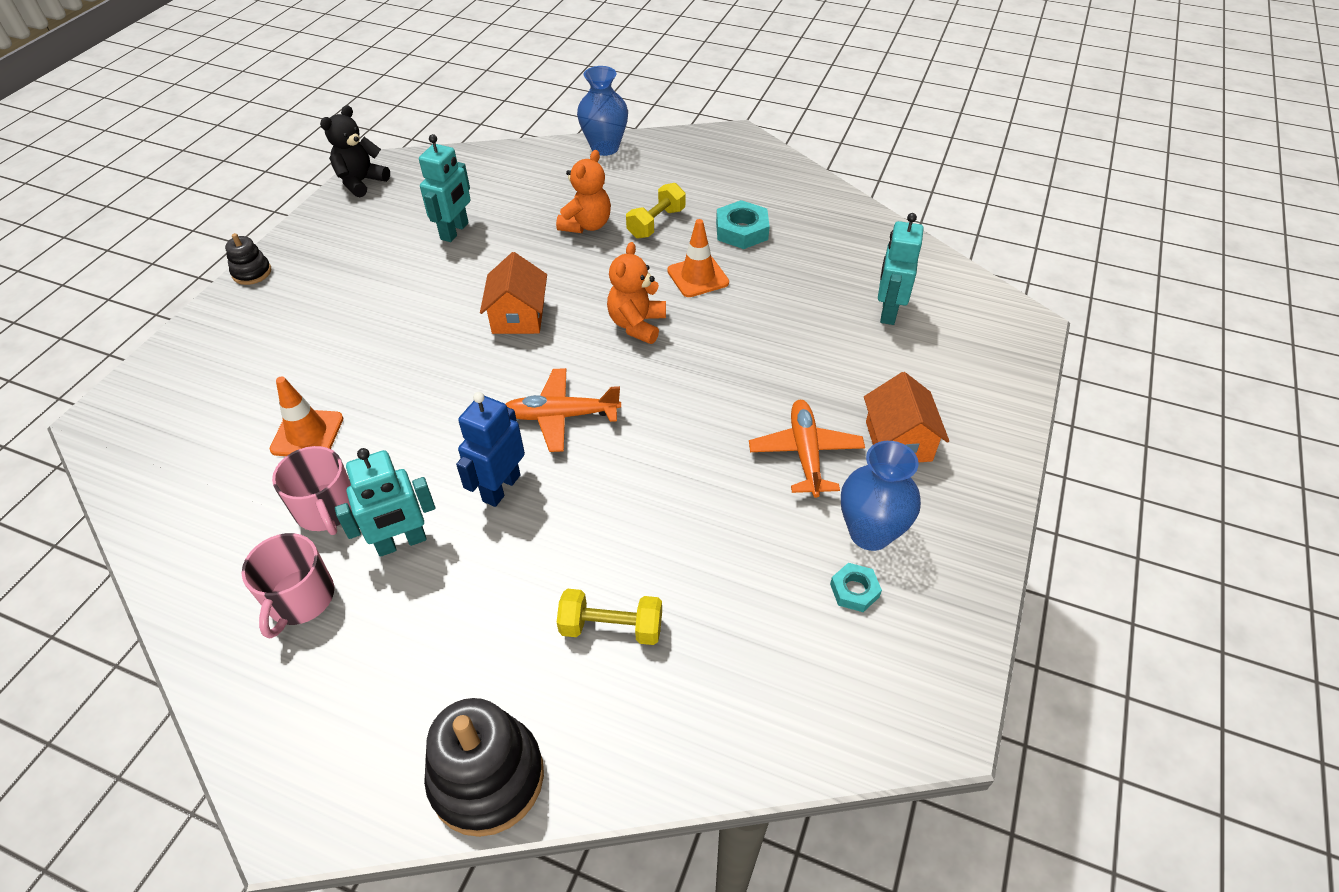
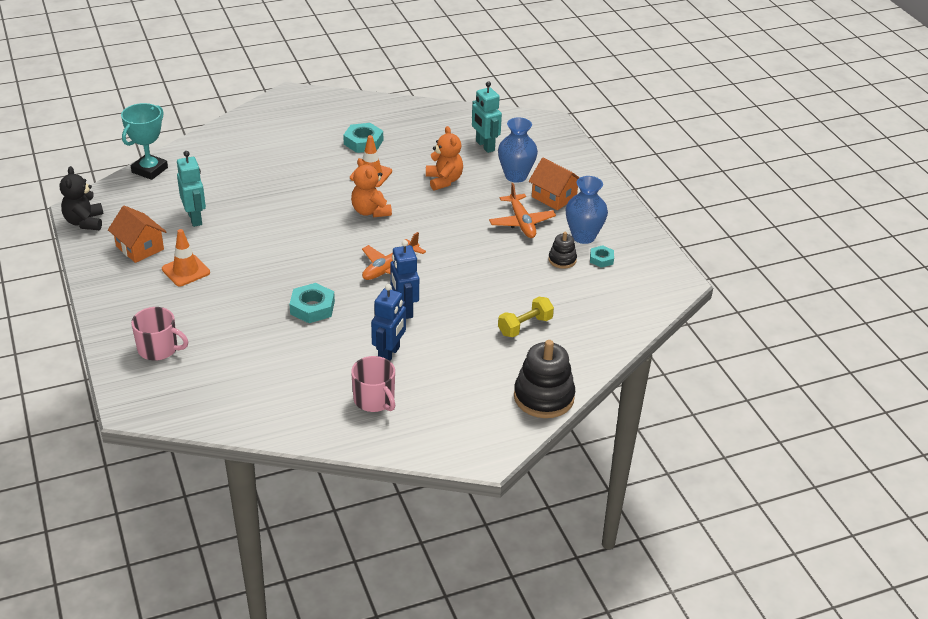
camera: 45 degrees left, 10 degrees down
black stacking toy [225,233,271,285] -> black stacking toy moved to [548,232,577,269]
orange traffic cone [270,377,343,456] -> orange traffic cone moved to [162,229,210,286]
pink mug [272,446,352,535] -> pink mug moved to [131,307,188,361]
turquoise robot [335,448,435,557] -> blue robot [371,284,406,361]
orange house [480,252,547,334] -> orange house moved to [108,205,167,263]
orange teddy bear [556,150,611,233] -> orange teddy bear moved to [426,126,463,191]
blue vase [577,66,628,156] -> blue vase moved to [498,117,538,183]
yellow dumbbell [626,183,685,239] -> none
orange plane [749,400,865,498] -> orange plane turned 150 degrees counterclockwise [489,183,556,238]
none -> turquoise trophy [121,103,168,180]
none -> turquoise nut [289,283,335,323]

